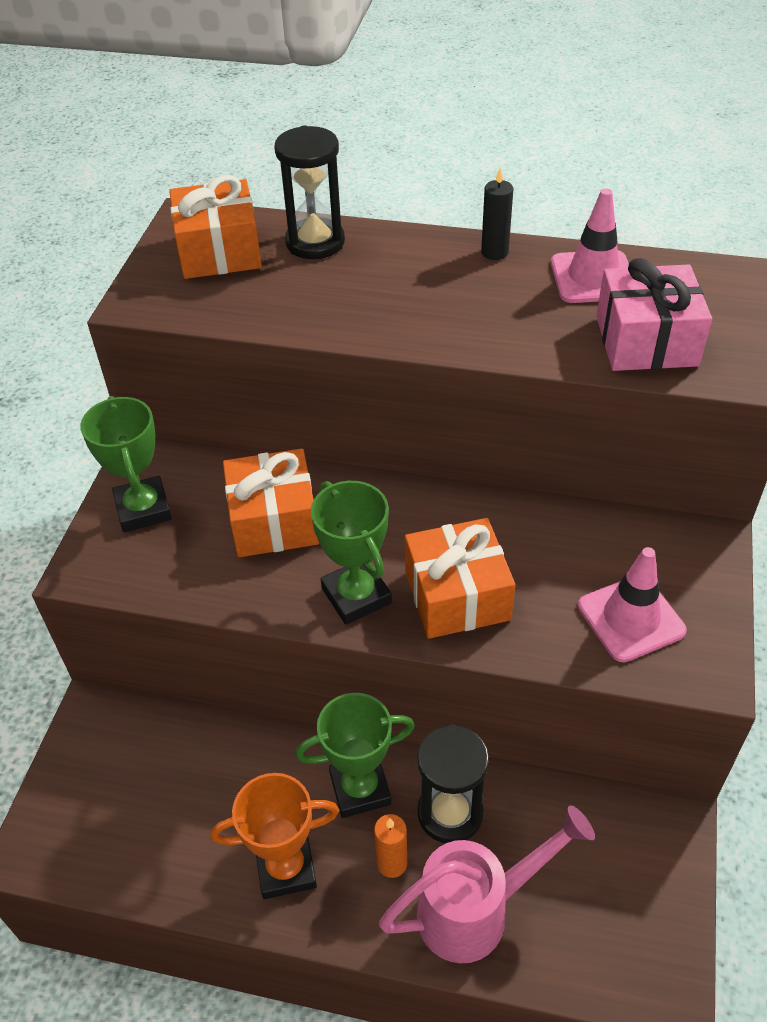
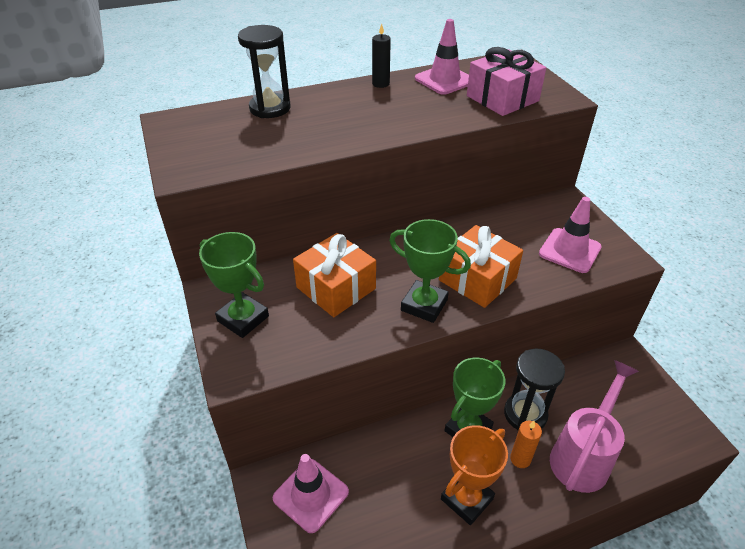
camera: 35 degrees left, 5 degrees down
orange gift [169,175,262,279] -> none
none -> pink traffic cone [273,454,349,533]

